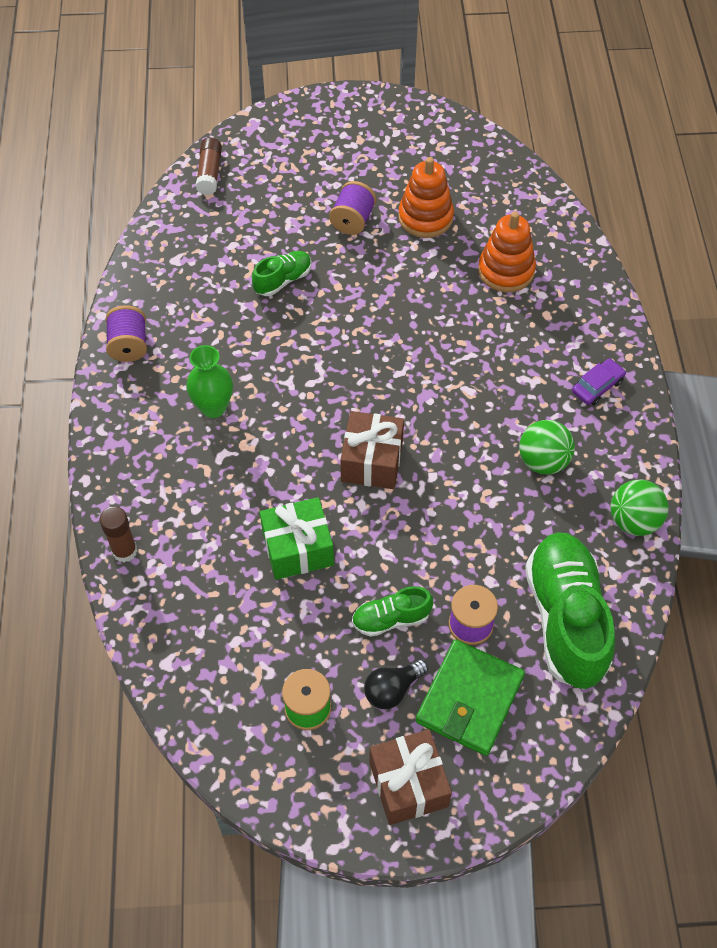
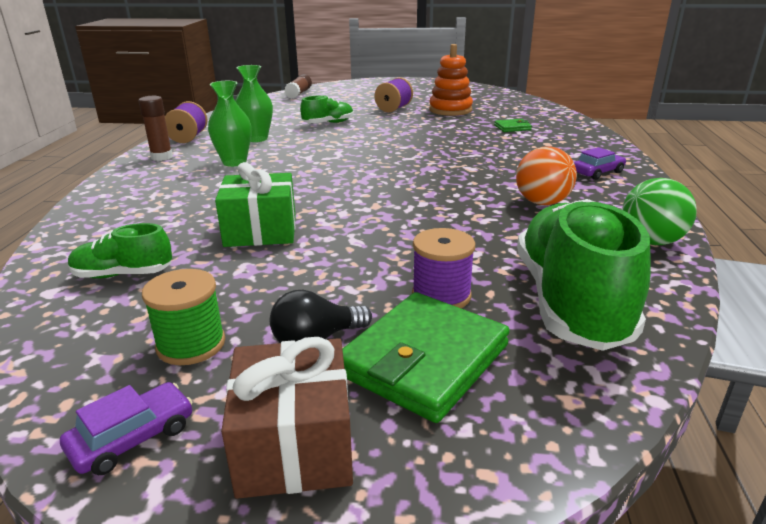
camera: 10 degrees right, 30 degrees down
brown glue stick [99,506,137,562] -> brown glue stick moved to [139,96,173,161]
brown gift [340,411,404,489] -> none
green shoe [352,586,433,637] -> green shoe moved to [68,223,172,279]
orange stacking toy [478,212,536,292] -> green wallet [494,119,532,132]
green ball [519,420,575,474] -> orange ball [516,146,577,205]
none -> purple car [60,382,193,475]
none -> green vase [235,65,273,142]

